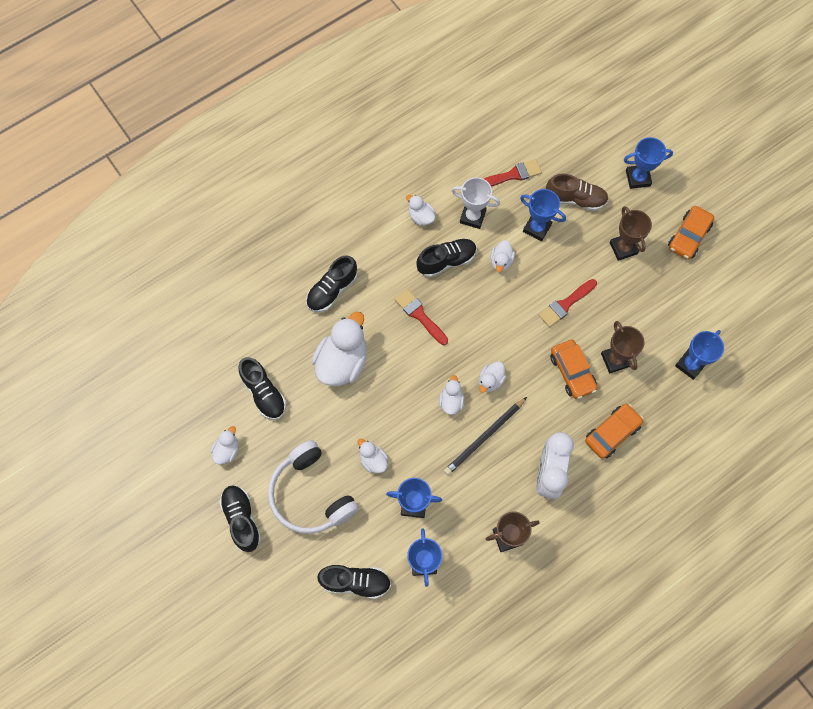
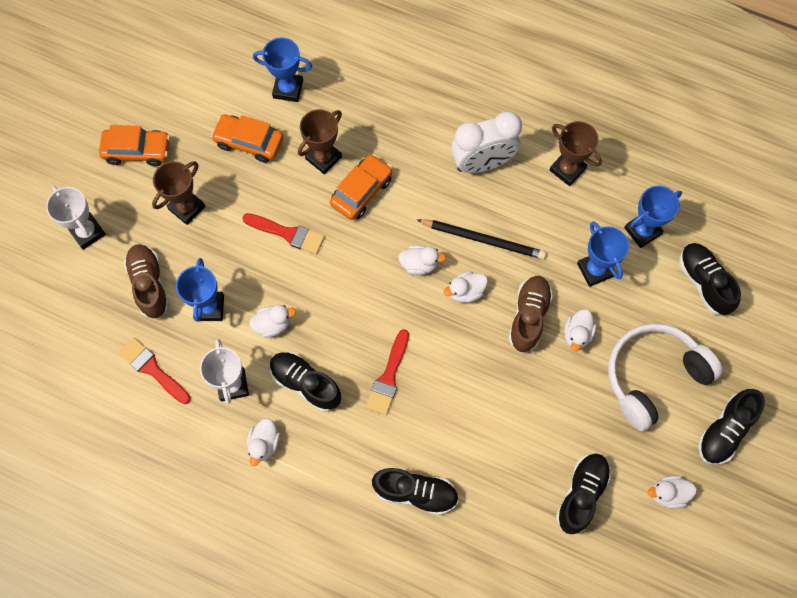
camera: 120 degrees left, 0 degrees up
white headphones [268,440,359,534] -> white headphones turned 150 degrees counterclockwise [608,323,723,431]
white duck [312,312,367,386] -> none
orange car [585,404,644,459] -> orange car moved to [211,114,283,163]
blue trophy [624,137,673,189] -> white trophy [46,186,106,250]
none -> brown shoe [509,276,553,353]

